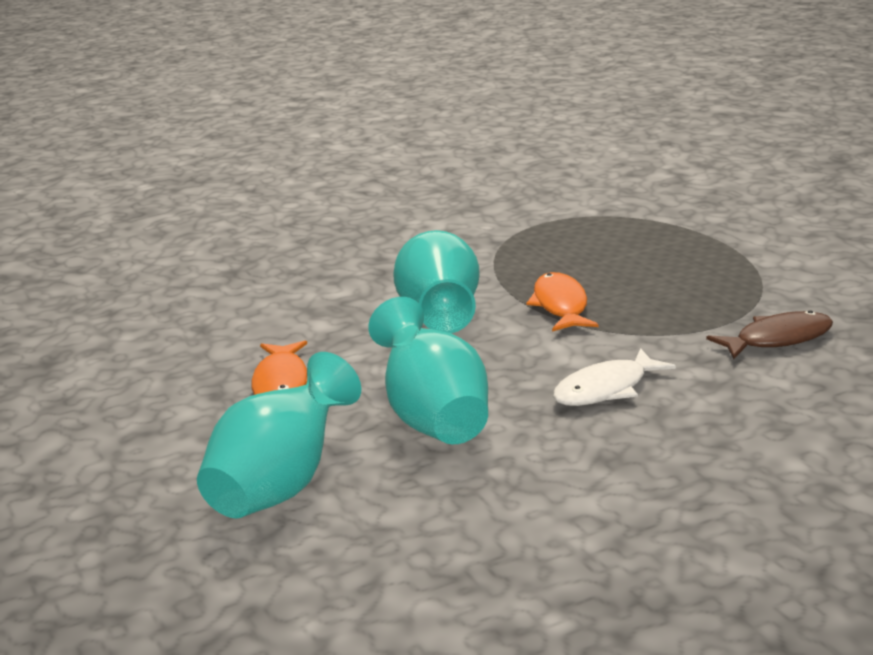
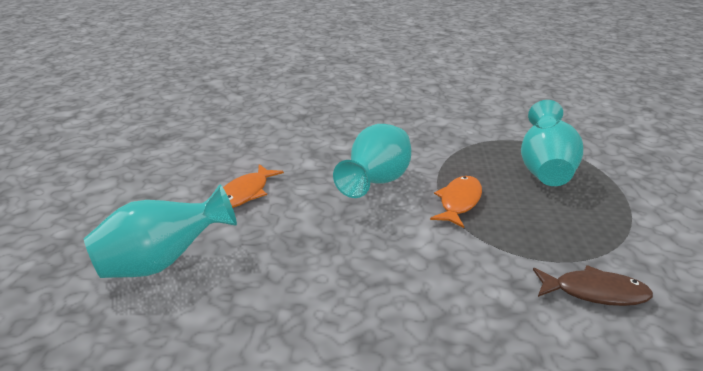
camera: 30 degrees right, 5 degrees up
turquoise vase [368,297,488,444] -> turquoise vase moved to [521,100,583,186]
white fish [553,348,676,406] -> none

